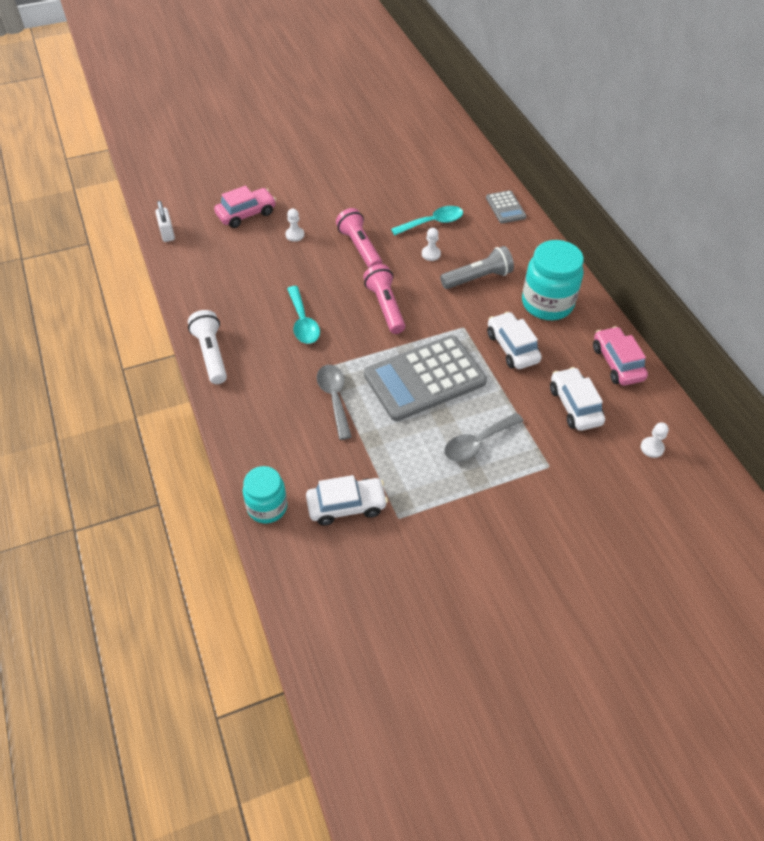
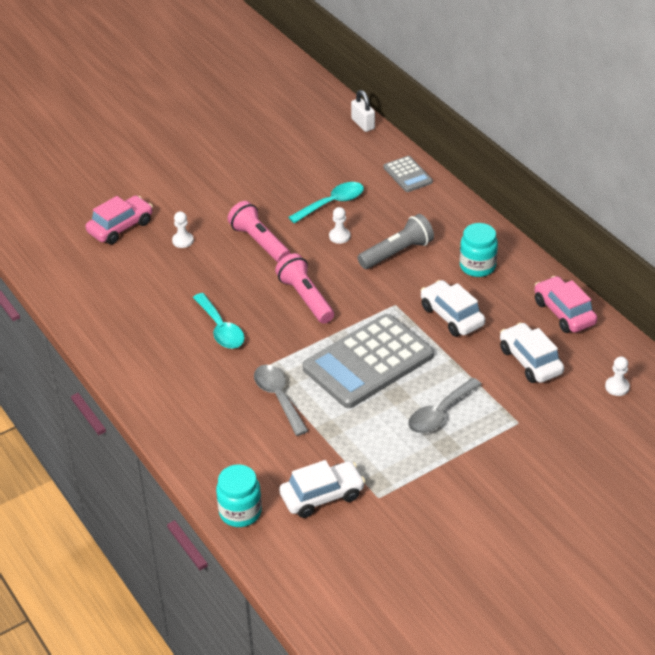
camera: 10 degrees left, 10 degrees down
white padlock [155,201,175,242] -> white padlock moved to [351,90,375,132]
white flashlight [188,310,227,384] -> none
turquoise jar [522,240,584,320] -> turquoise jar [460,223,498,277], size x0.63

